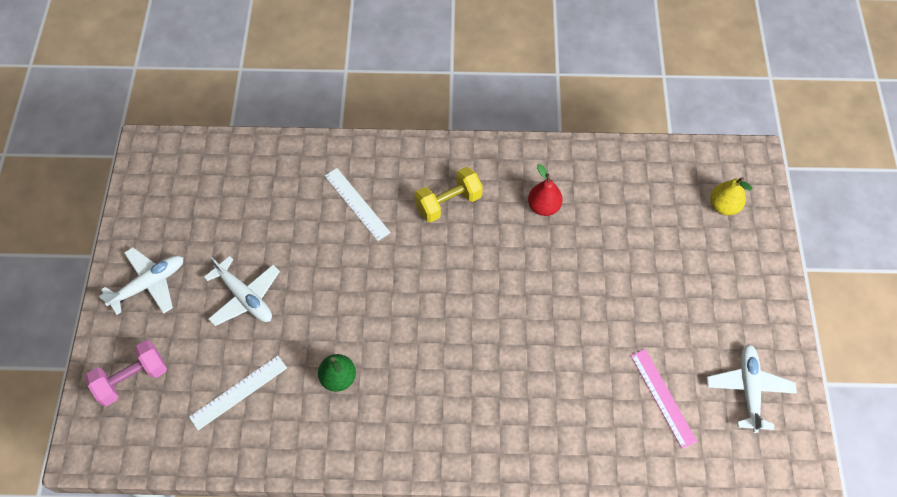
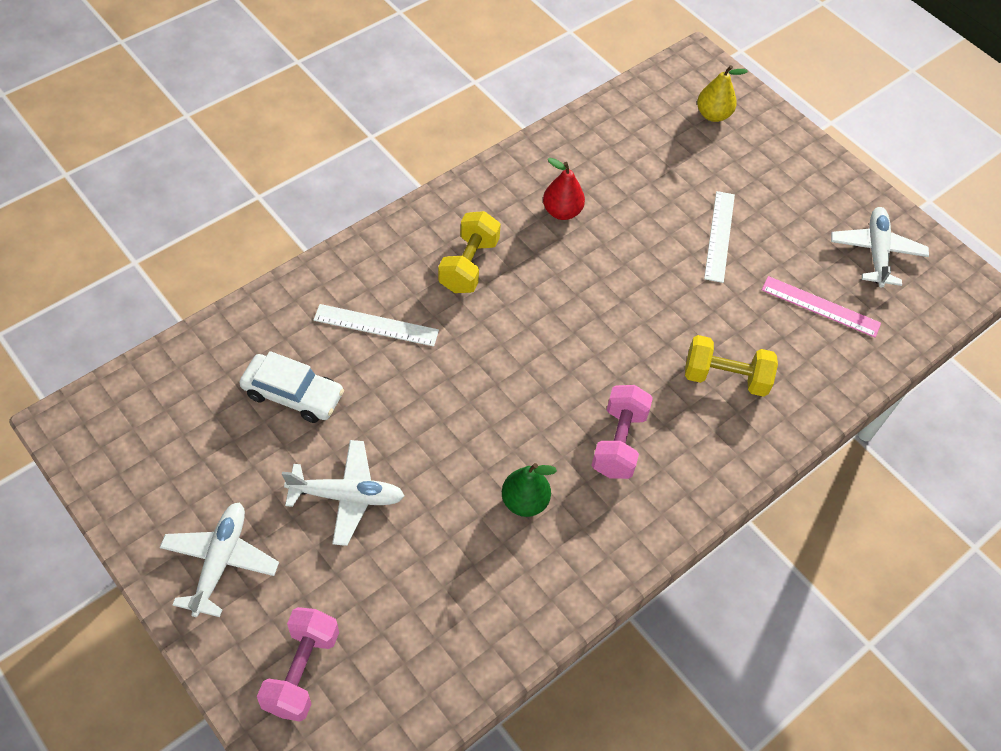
camera: 45 degrees left, 5 degrees down
white ruler [189,356,287,430] -> white ruler moved to [704,191,735,283]
white plane [707,344,797,433] -> white plane turned 45 degrees clockwise [831,207,929,288]
none -> white car [239,351,344,423]
none -> pink dumbbell [591,385,653,479]
none -> yellow dumbbell [685,335,778,397]

